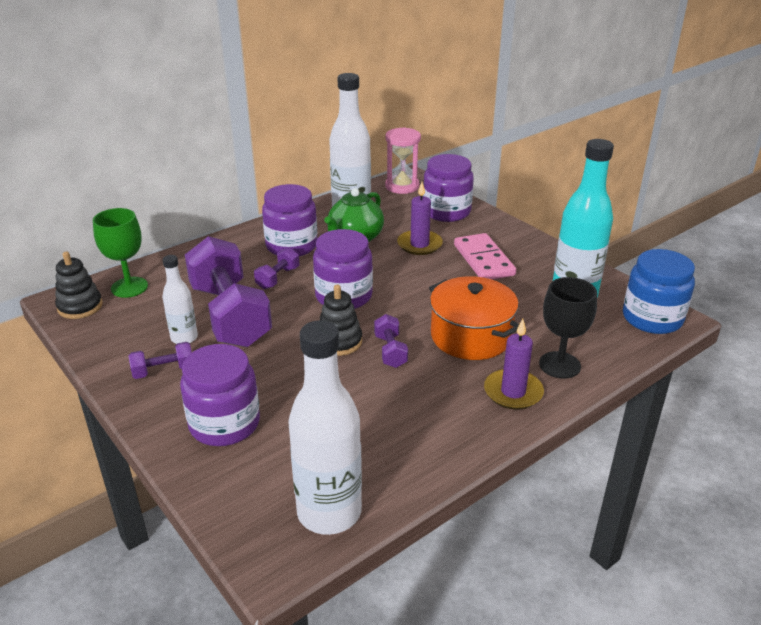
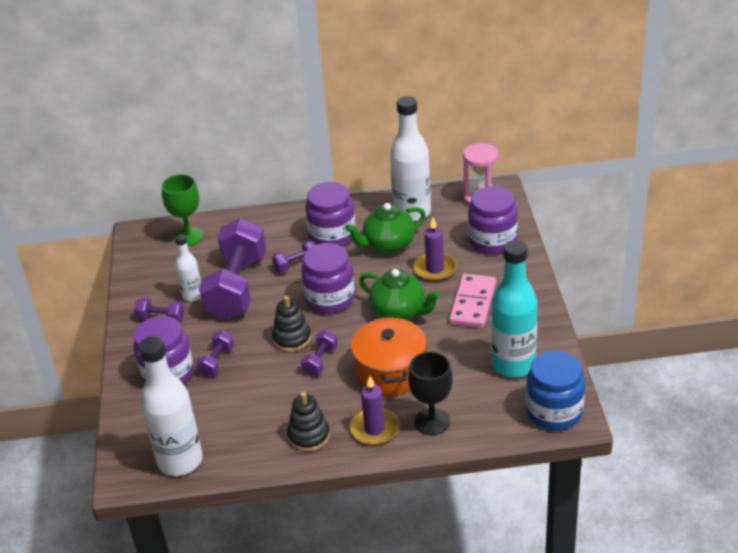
camera: 35 degrees right, 5 degrees up
black stacking toy [55,251,103,319] -> black stacking toy moved to [287,392,330,452]
none -> purple dumbbell [196,331,234,377]
none -> green teapot [359,269,440,320]

